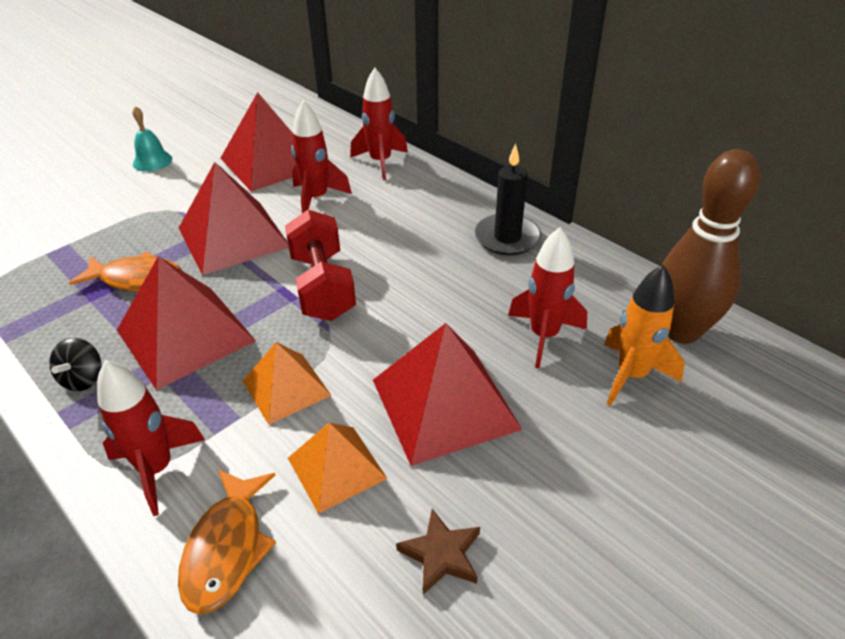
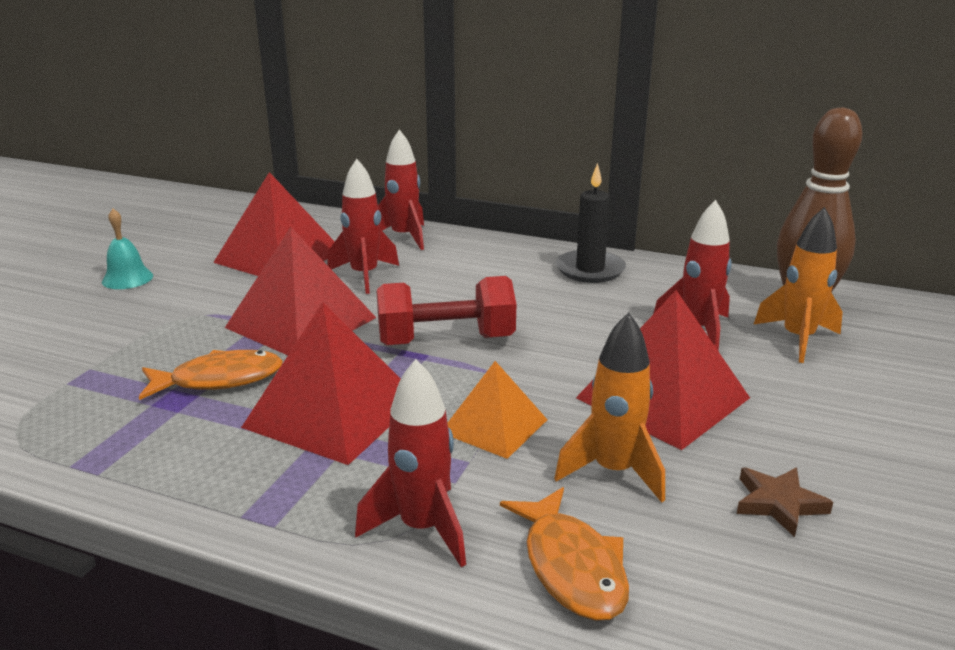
camera: 25 degrees left, 15 degrees down
black spinning top [49,338,102,391] -> none
red dumbbell [285,210,356,321] -> red dumbbell turned 60 degrees counterclockwise [376,276,516,346]
orange pyramid [288,423,387,514] -> orange rocket [554,312,665,503]

